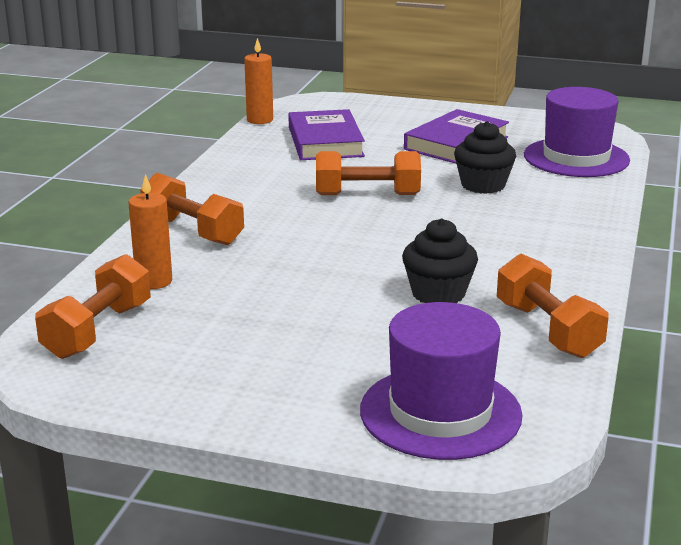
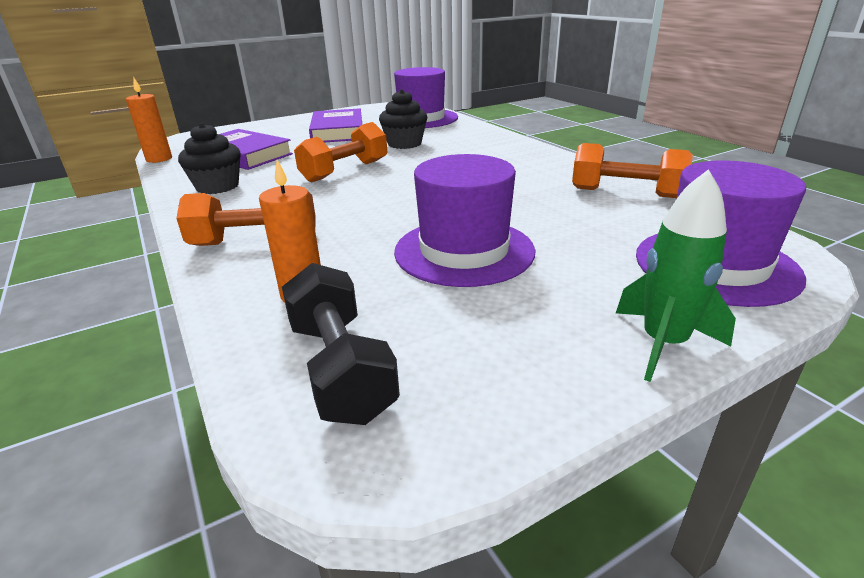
camera: 45 degrees left, 5 degrees up
orange dumbbell [35,254,151,359] -> black dumbbell [282,263,400,425]
black cupcake [402,218,478,303] -> black cupcake moved to [178,123,241,194]
none -> purple hat [394,154,536,287]
none -> green rocket [616,169,736,382]

